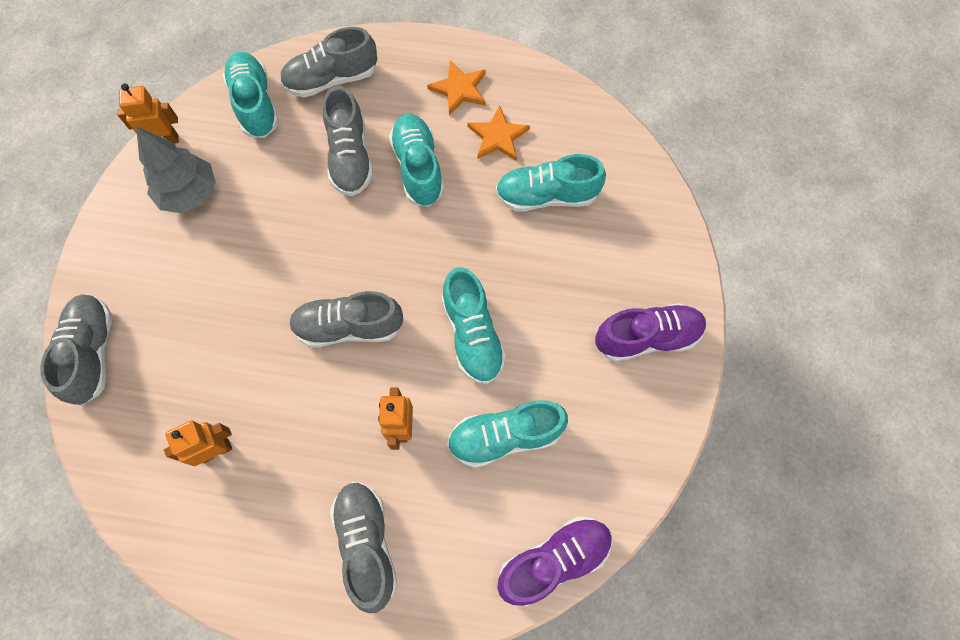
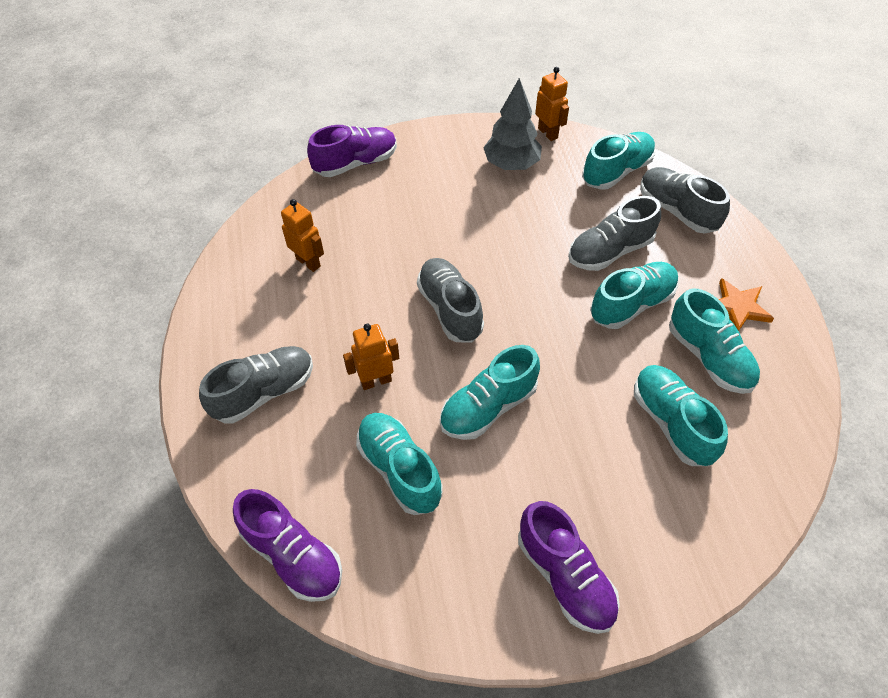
camera: 70 degrees right, 15 degrees down
grey shoe [40,294,112,405] -> purple shoe [307,125,397,177]
orange star [467,106,530,161] -> turquoise shoe [669,288,760,394]

